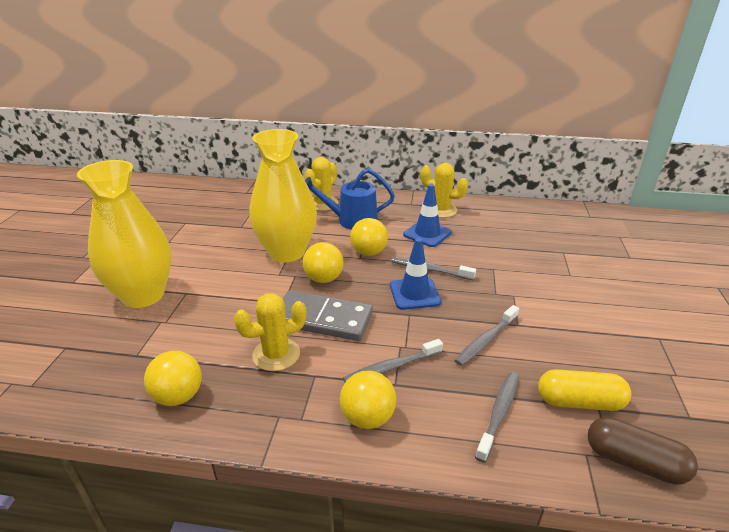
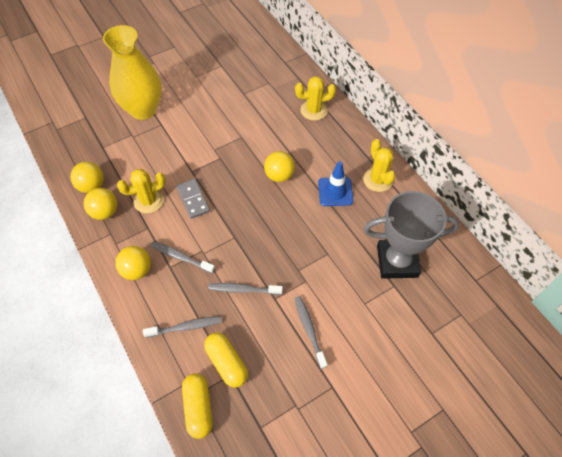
camera: 50 degrees right, 25 degrees up
yellow cactus [234,293,307,371] -> yellow cactus turned 45 degrees counterclockwise [117,169,166,213]
yellow vase [249,129,317,262] -> none
grey domino [283,290,373,341] -> grey domino [176,179,210,219], size x0.65
yellow ball [303,242,343,283] -> yellow ball moved to [84,188,117,220]
blue watering can [305,168,395,230] -> none
blue traffic cone [390,238,441,310] -> none
grey toothbrush [391,257,476,280] -> grey toothbrush moved to [294,296,327,369]
brown capsule [587,417,698,485] -> yellow capsule [182,373,213,439]
none -> grey trophy [364,191,460,279]

